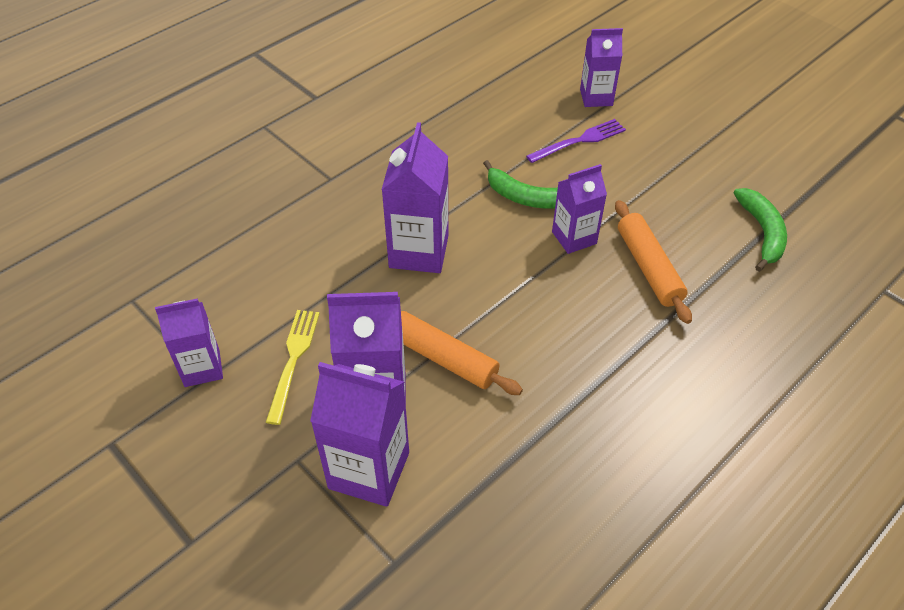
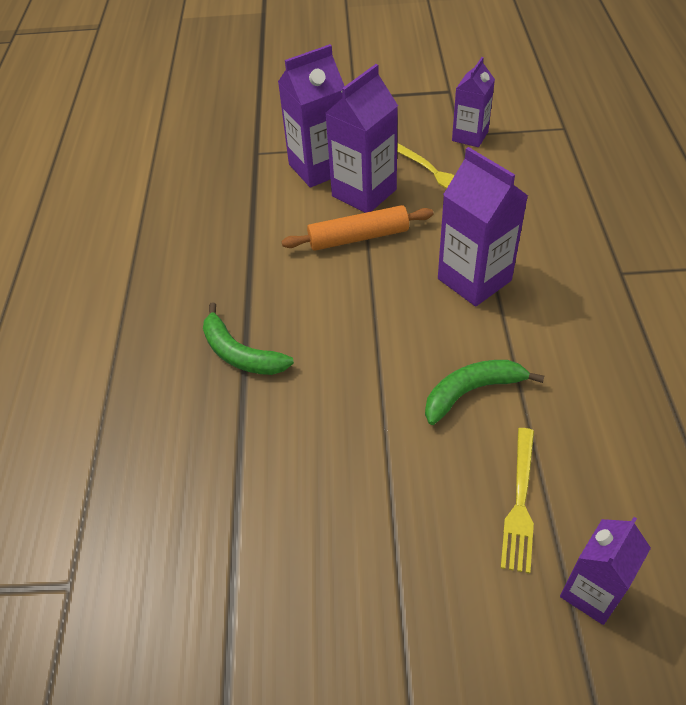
camera: 135 degrees right, 0 degrees up
purple fork [526,119,626,163] -> yellow fork [501,428,534,574]
purple carton [552,164,607,254] -> none
orange rolling pin [615,200,692,324] -> none
green banana [734,188,787,272] -> green banana moved to [203,302,294,375]

